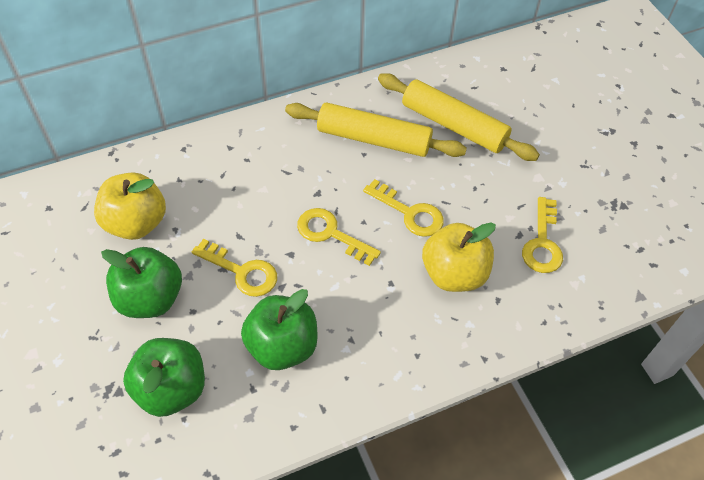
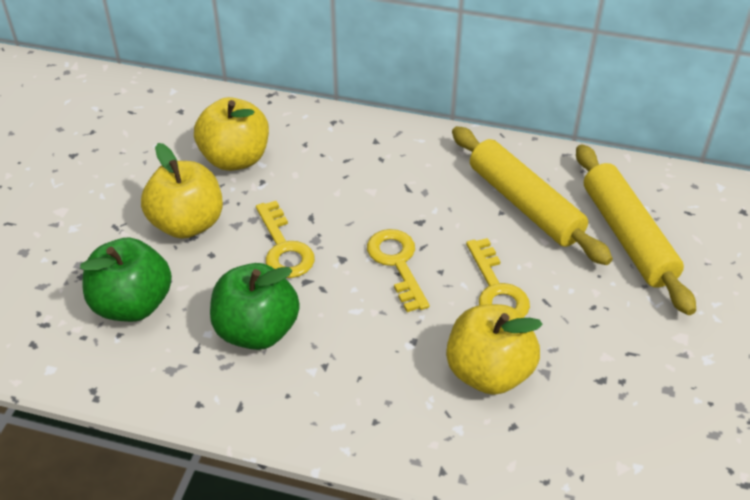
camera: 40 degrees right, 10 degrees down
green apple [101,247,182,318] -> yellow apple [141,143,223,239]
yellow key [522,197,563,273] -> none

